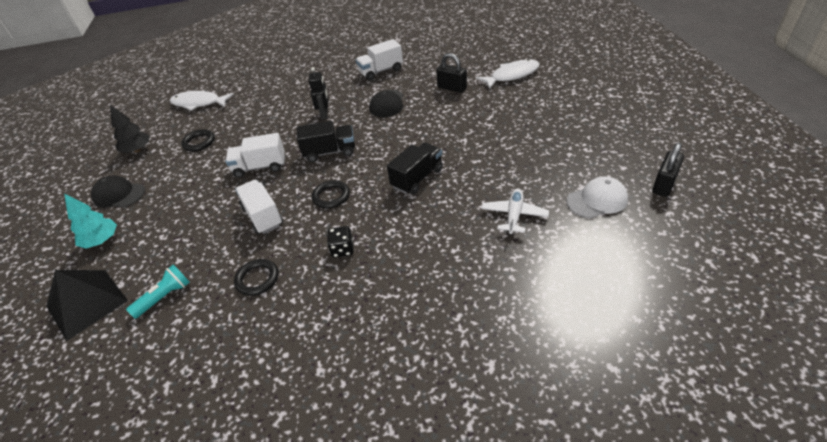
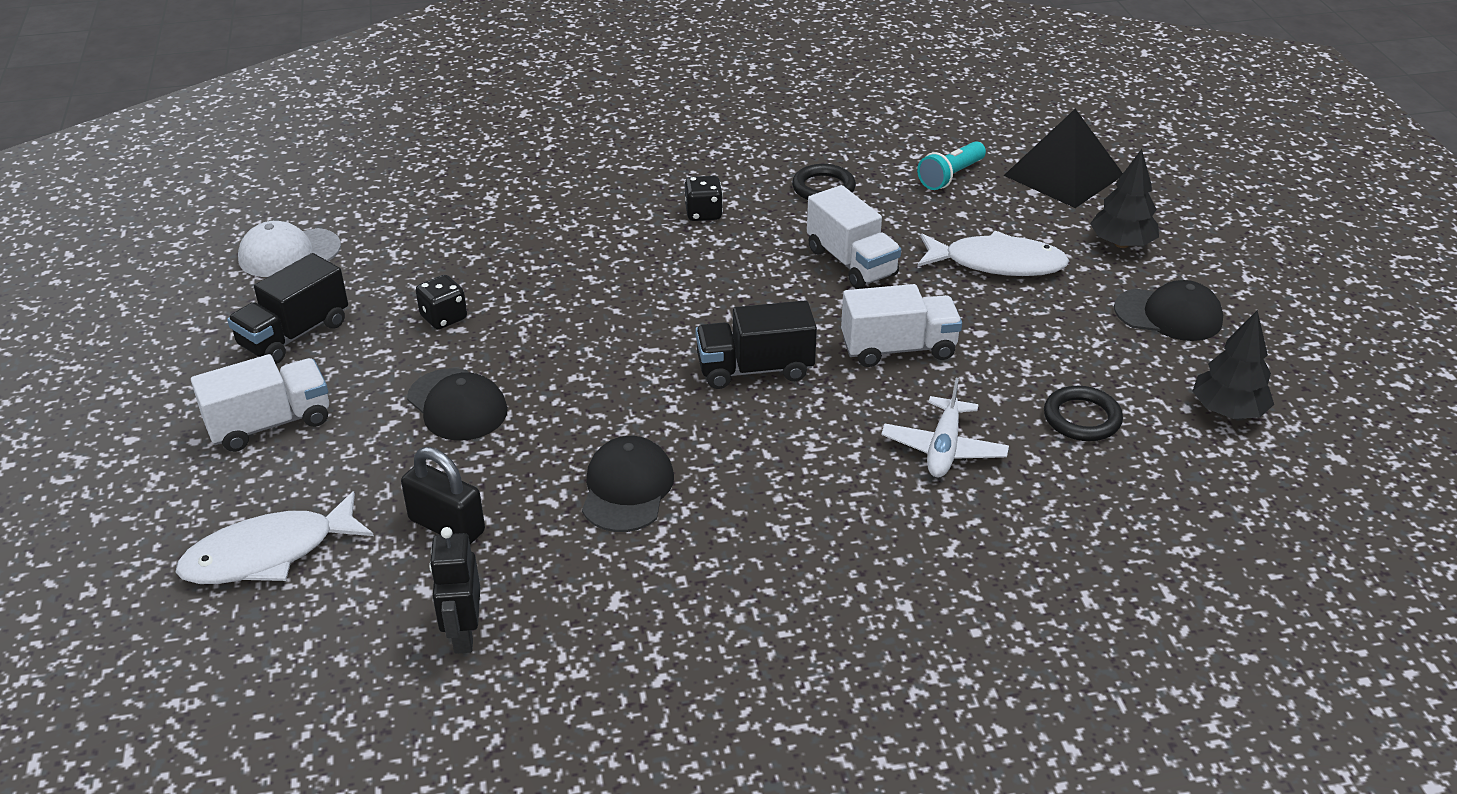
camera: 175 degrees right, 5 degrees down
turquoise tree [64,194,117,249] -> black tree [1090,149,1159,248]
white fish [170,91,234,111] -> white fish moved to [917,231,1069,276]
black robot [308,67,329,120] -> black robot moved to [429,527,480,654]
black ring [312,180,350,209] -> none
white truck [355,39,403,80] -> white truck moved to [191,354,329,452]
black truck [387,142,443,194] -> black truck moved to [227,253,348,364]
white plane [481,189,549,235] -> white plane moved to [881,378,1009,477]
black padlock [652,142,684,197] -> none
none -> black cap [407,368,508,441]
none -> black dice [416,275,467,329]

